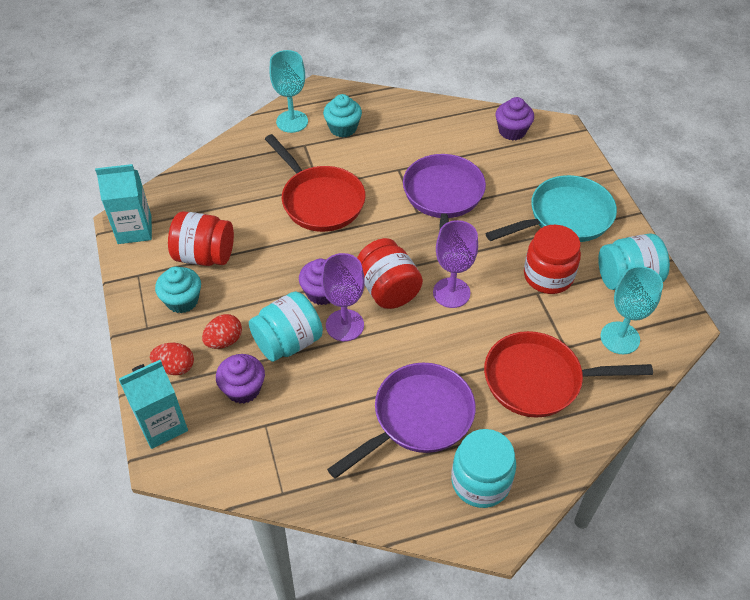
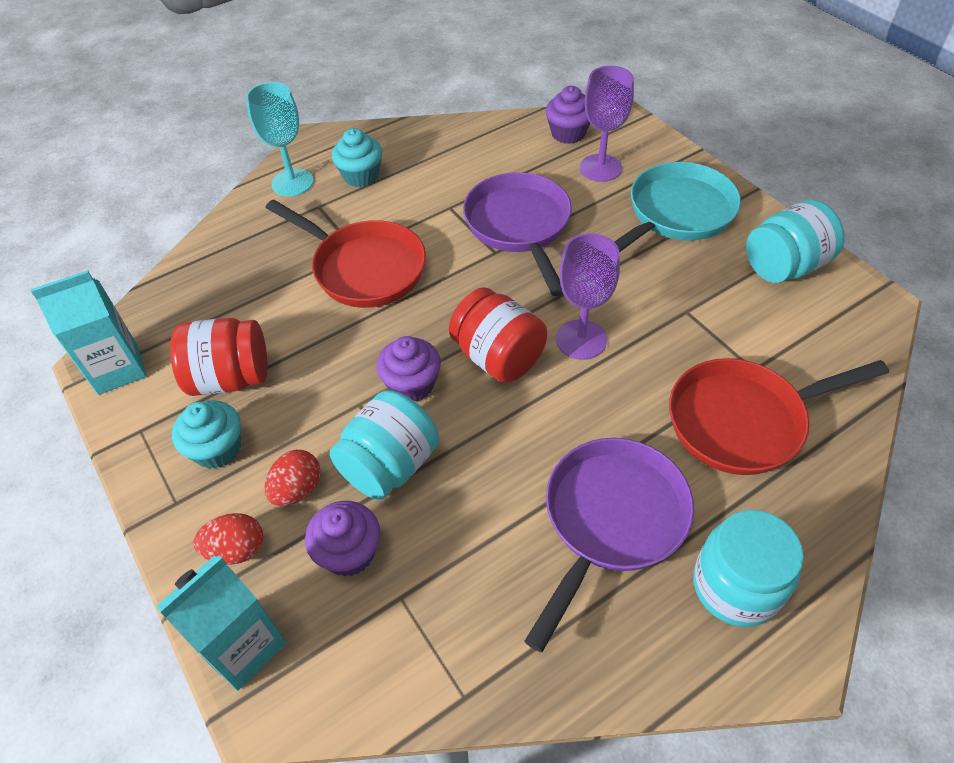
camera: 15 degrees left, 0 degrees up
purple goblet [321,253,365,341] -> purple goblet moved to [580,66,634,182]
red jar [524,225,581,294] -> none
turquoise goblet [601,266,663,354] -> none

